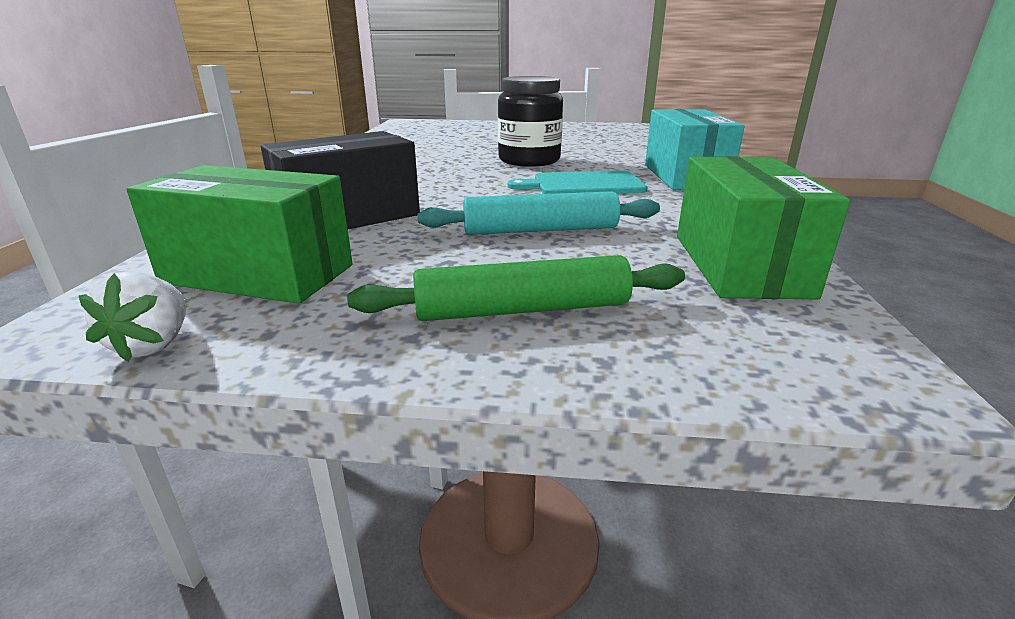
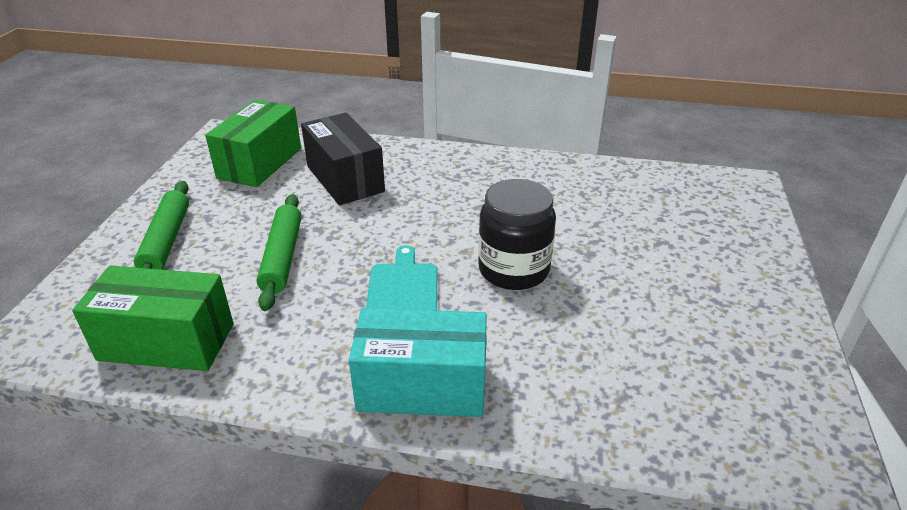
camera: 95 degrees right, 10 degrees up
white strawberry [79,271,186,362] -> none
turquoise rolling pin [418,191,660,235] -> green rolling pin [256,194,302,311]

